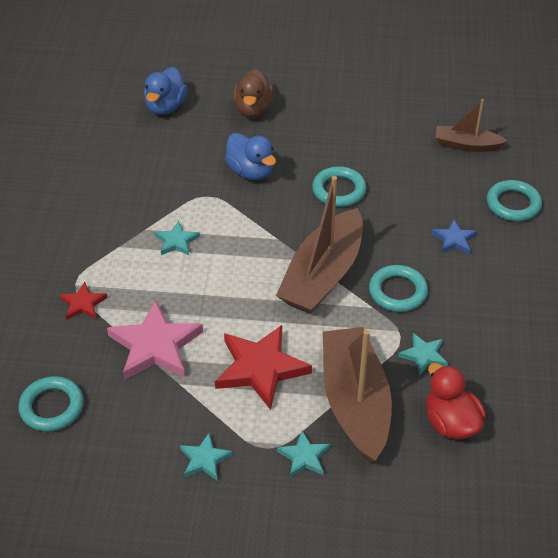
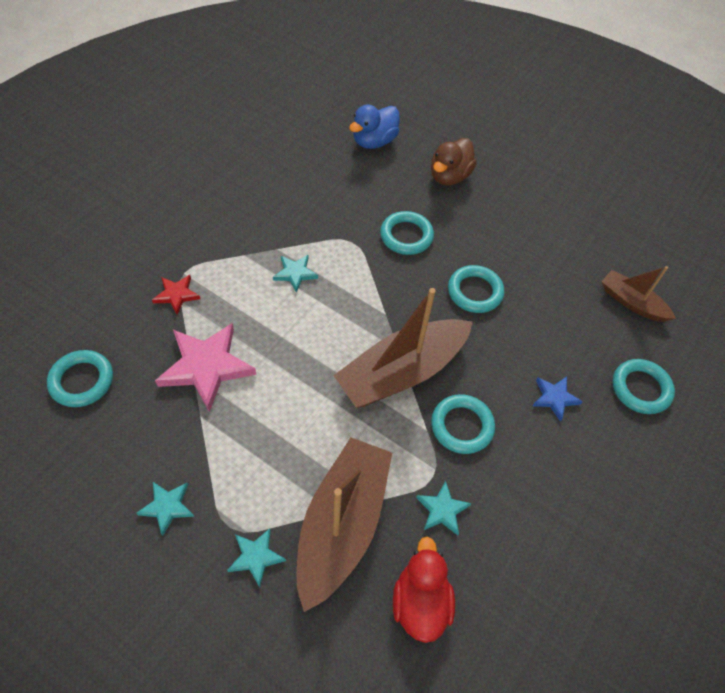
camera: 25 degrees right, 10 degrees up
red star [215,325,312,410] -> none
blue duck [225,133,276,180] -> turquoise ring [380,211,434,255]

